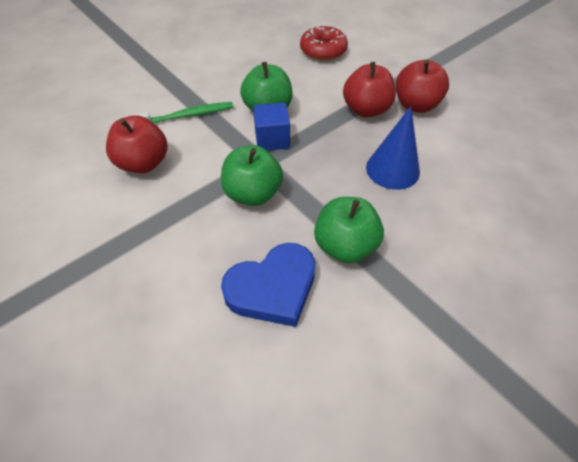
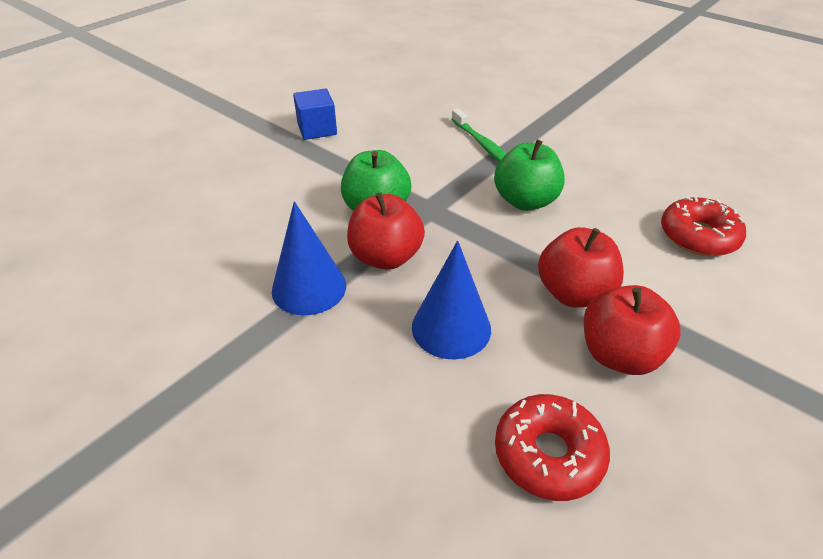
camera: 80 degrees right, 10 degrees down
red apple [106,115,168,173] -> red apple moved to [347,193,425,270]
blue heart [221,243,315,327] -> none
blue cube [253,103,290,150] -> blue cube moved to [293,88,337,140]
green apple [314,197,384,263] -> blue cone [272,201,346,315]
none -> red donut [495,394,610,501]

